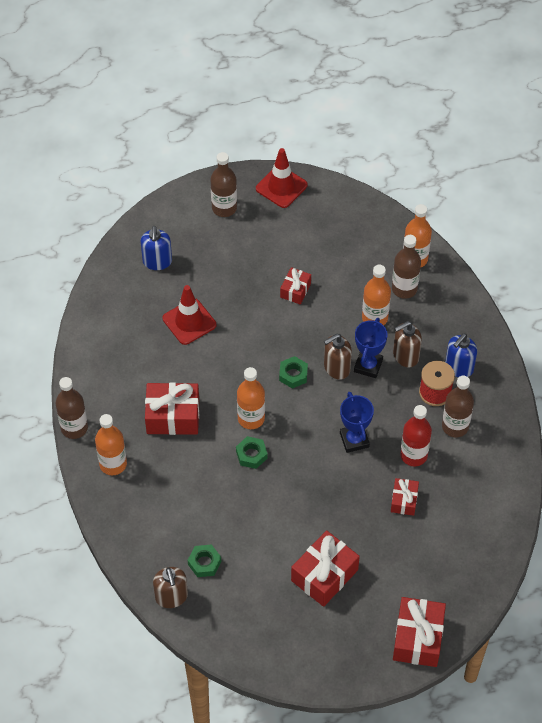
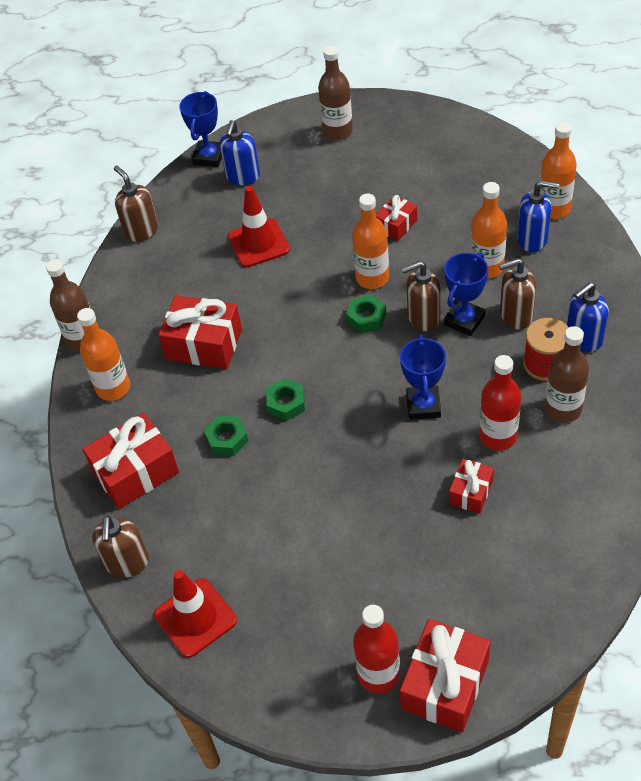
camera: 20 degrees right, 5 degrees down
green nut [188,544,221,577] -> green nut moved to [204,415,248,456]
orange bottle [237,367,265,429] -> orange bottle moved to [352,193,389,289]
red traffic cone [256,148,308,208] -> red traffic cone moved to [154,570,237,658]
red gift [291,530,360,607] -> red gift moved to [83,413,179,509]
brown bottle [392,235,421,299] -> blue soap dispenser [517,180,560,252]
none -> brown soap dispenser [114,166,158,242]
none -> blue trophy [179,91,222,167]
none -> red bottle [353,605,400,693]

